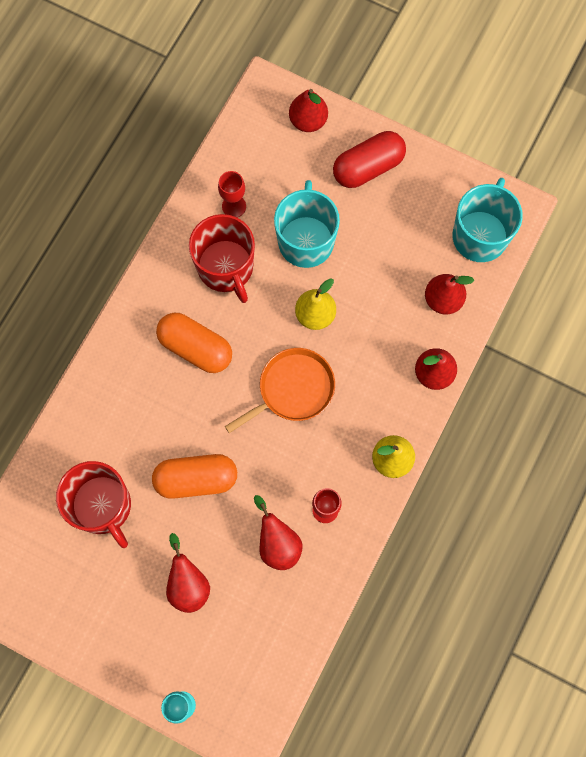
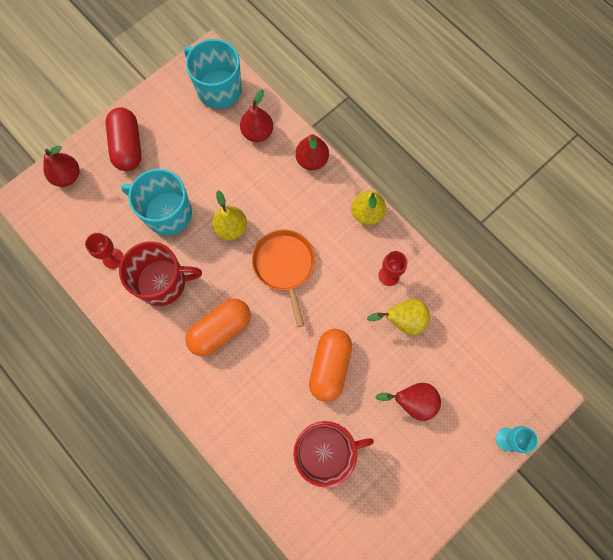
camera: 70 degrees left, 0 degrees up
red pear [254,495,302,570] -> yellow pear [367,299,430,335]

